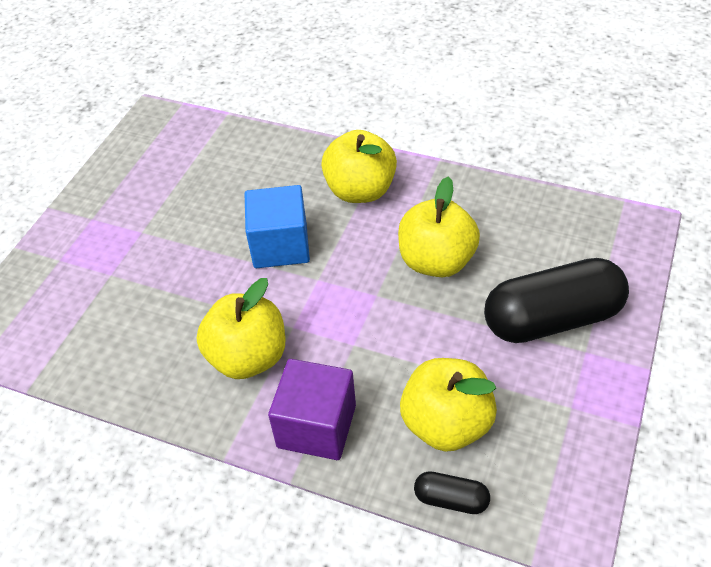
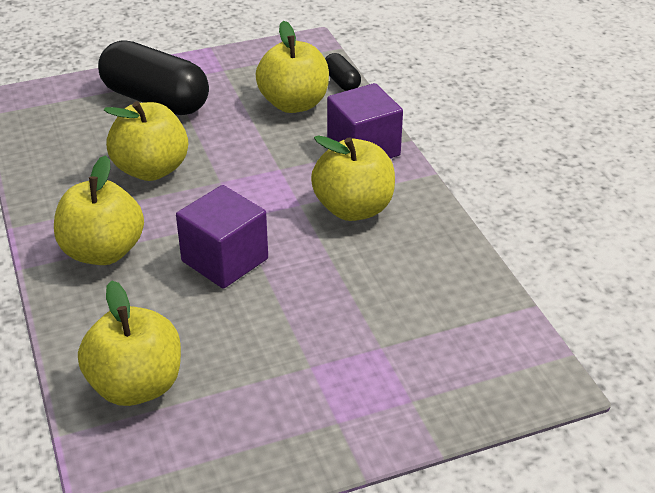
camera: 135 degrees left, 10 degrees down
blue cube [245,185,310,268] -> purple cube [176,185,268,289]
none -> yellow apple [78,280,181,406]

